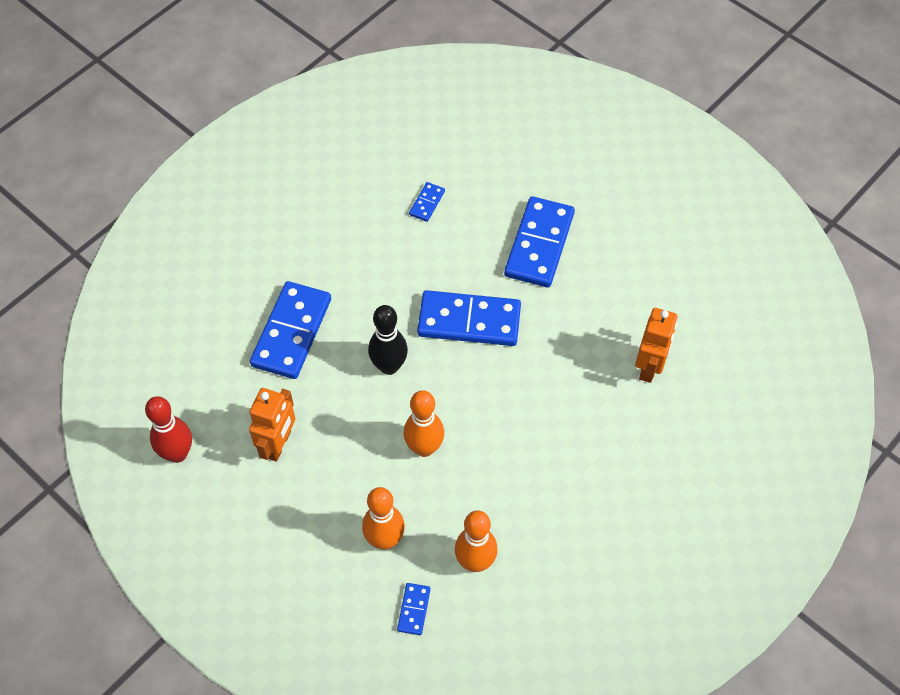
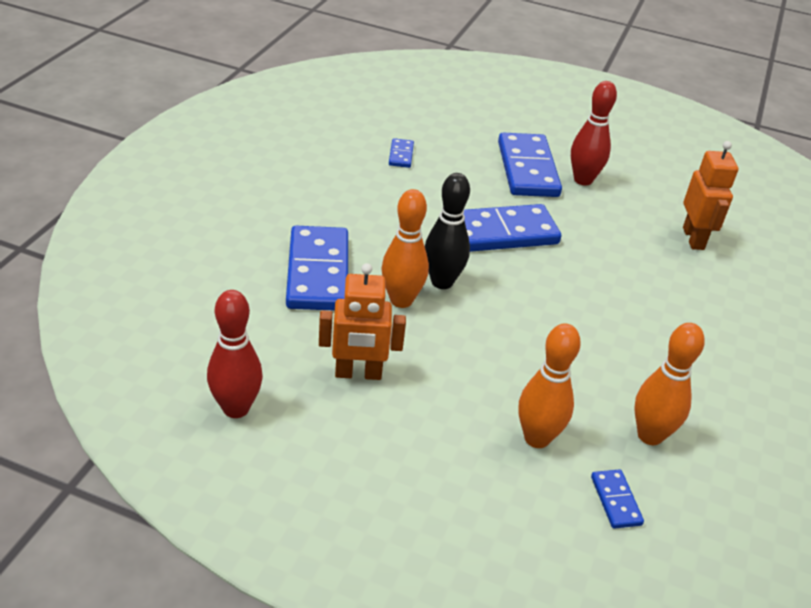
camera: 25 degrees left, 20 degrees down
orange robot [249,388,295,462] -> orange robot turned 90 degrees clockwise [319,263,406,380]
orange bowling pin [404,390,444,457] -> orange bowling pin moved to [381,189,429,308]
none -> red bowling pin [571,81,617,186]

